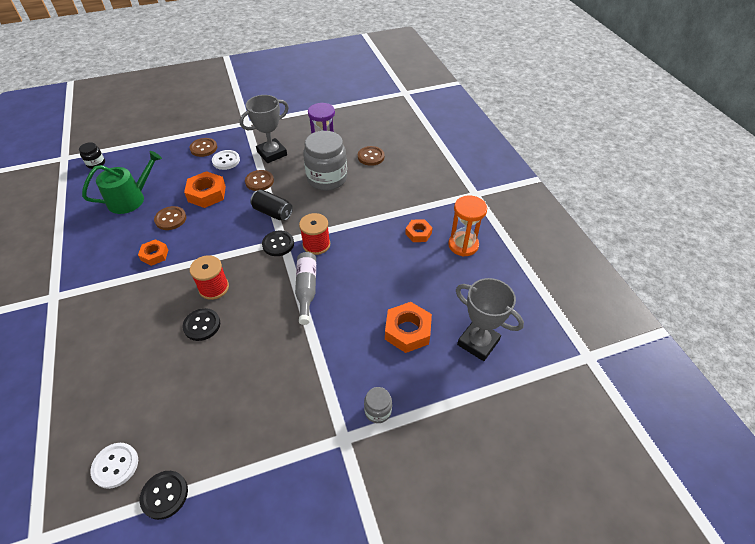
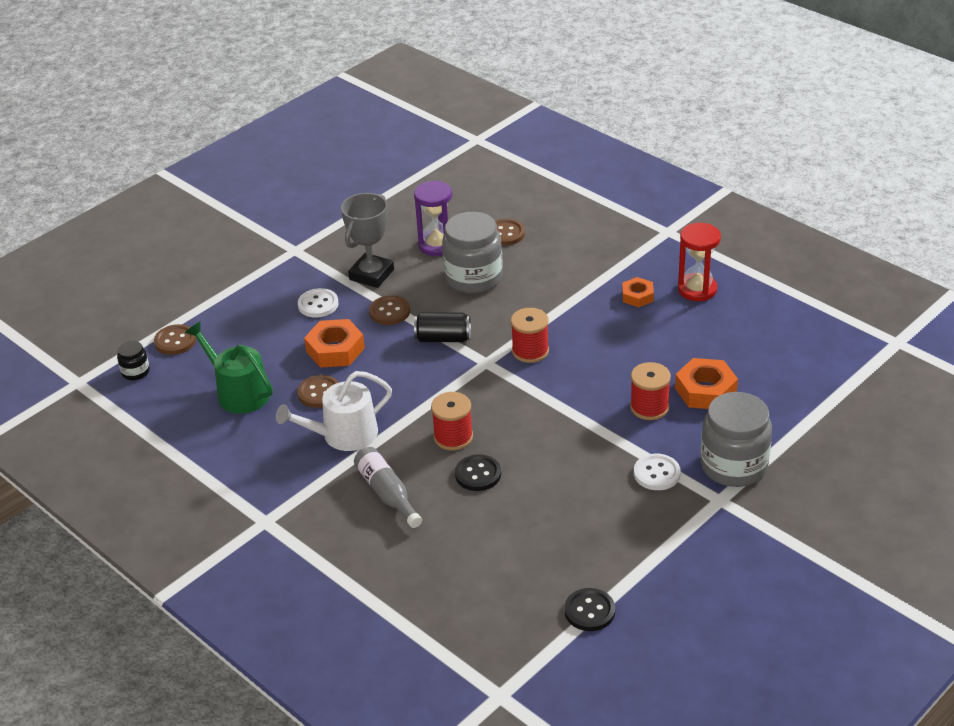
camera: 25 degrees left, 10 degrees down
green watering can [82,151,162,214] -> green watering can turned 75 degrees counterclockwise [185,322,273,414]
white button [90,443,138,489] -> white button moved to [634,454,681,490]
orange nut [138,239,168,266] -> white watering can [276,371,392,451]
brown button [190,138,217,157] -> brown button moved to [154,324,196,355]
black button [262,231,294,256] -> none
grey bottle [295,252,316,325] -> grey bottle moved to [354,447,422,528]
grey jar [364,387,392,423] -> grey jar [700,392,772,487], size x2.16
orange hourglass [448,196,487,257] -> red hourglass [678,223,721,301]
grey trophy [456,278,524,361] -> none
none -> red spool [630,362,671,420]

